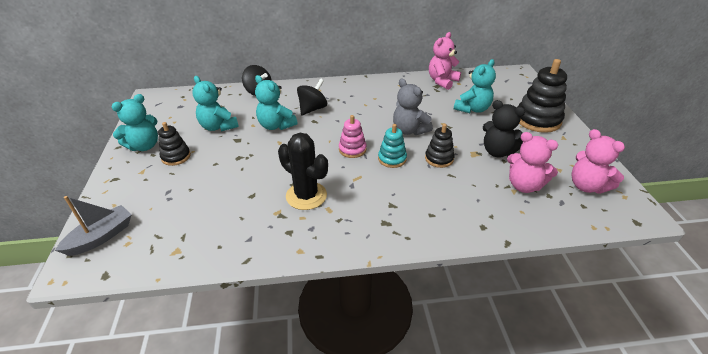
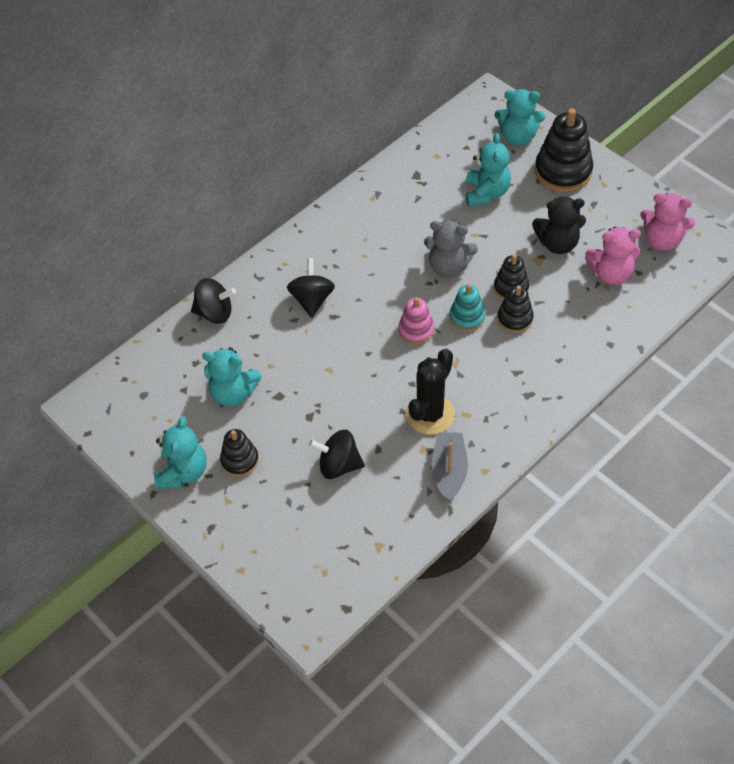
camera: 35 degrees left, 15 degrees up
grey boat [55,196,132,256] -> grey boat moved to [431,432,468,501]
turquoise teddy bear [255,75,298,130] -> turquoise teddy bear moved to [495,89,545,146]
black cactus [278,133,328,210] -> black cactus turned 60 degrees counterclockwise [406,349,455,435]
pink teddy bear [429,32,461,90] -> none
none -> black spinning top [309,430,365,479]
none -> black stacking toy [497,285,534,333]

